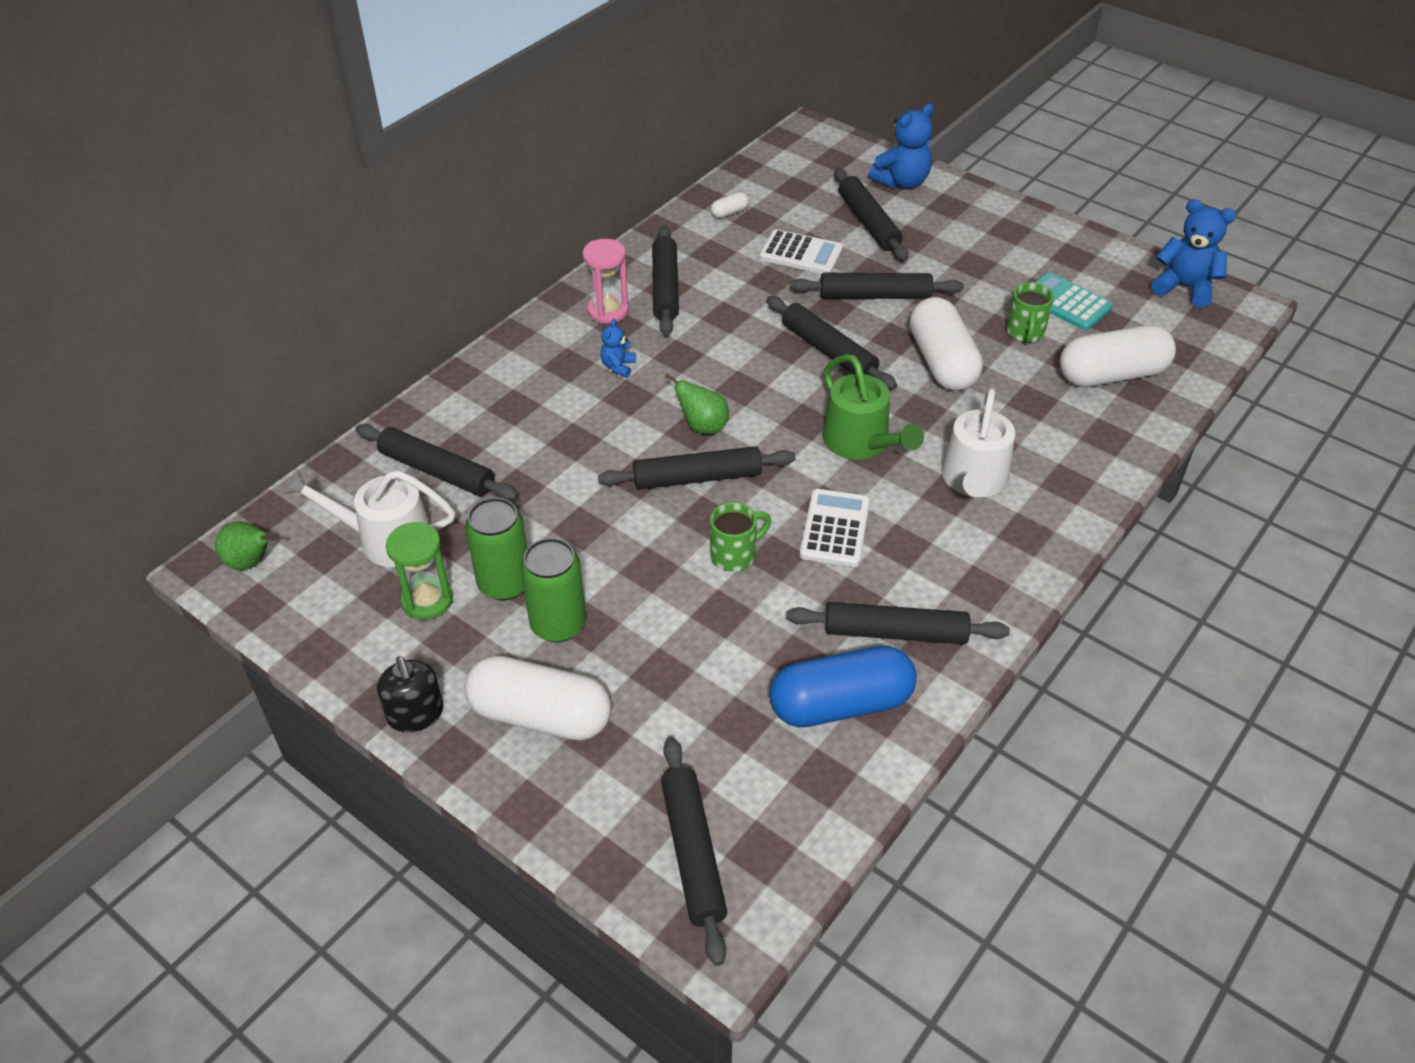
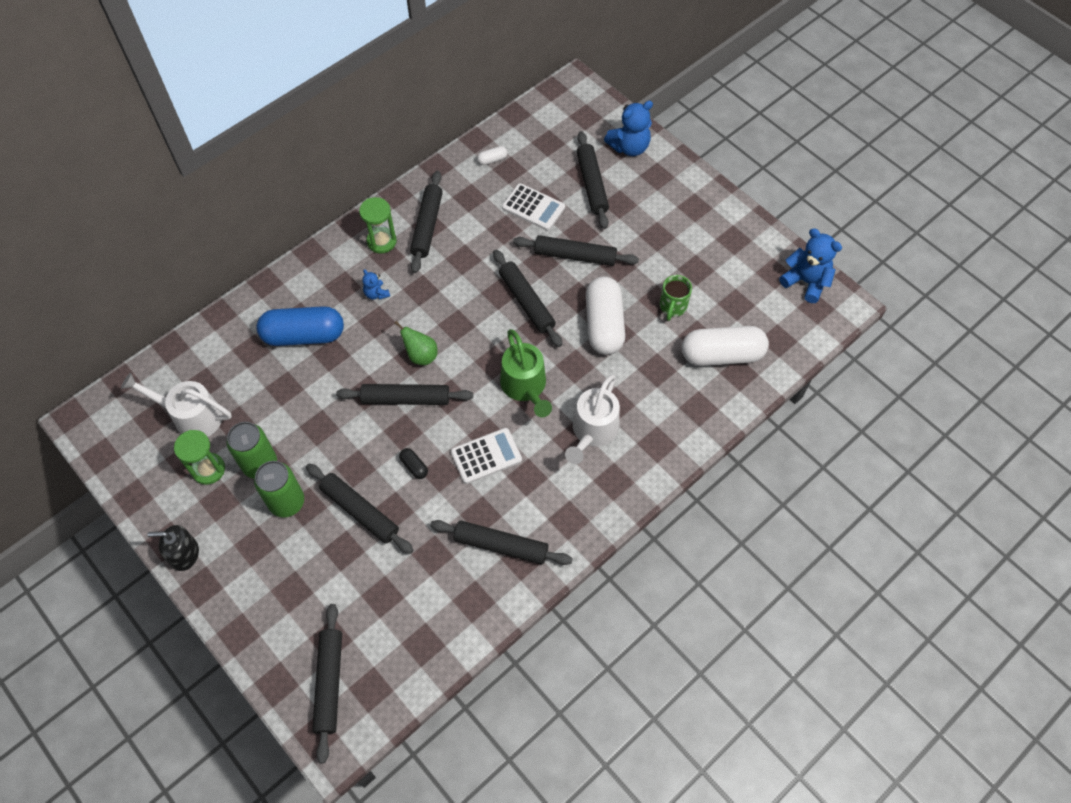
camera: 10 degrees right, 15 degrees up
green pear [215,521,275,570] -> none
black rolling pin [355,424,518,500] -> black rolling pin moved to [306,464,413,554]
black soap dispenser [377,656,444,732] -> black soap dispenser turned 105 degrees clockwise [147,525,199,571]
white capsule [465,656,612,741] -> none
pink hourglass [583,239,629,323] -> green hourglass [359,197,397,254]
blue teddy bear [600,319,636,378] -> blue teddy bear turned 60 degrees counterclockwise [362,269,390,300]
green mug [710,502,771,572] -> black capsule [399,448,428,479]
blue capsule [769,646,917,727] -> blue capsule moved to [257,306,344,346]
white calculator [800,489,870,567] -> white calculator turned 45 degrees clockwise [451,428,522,484]
turquoise calculator [1035,272,1113,330] -> none

